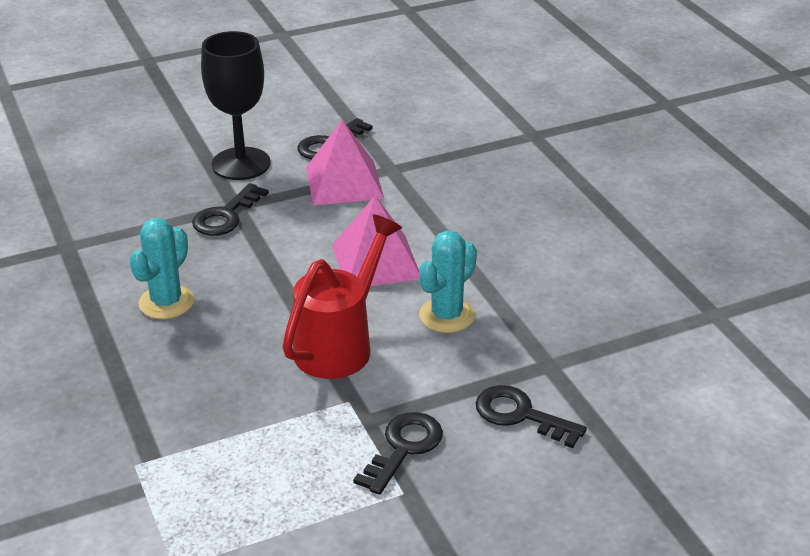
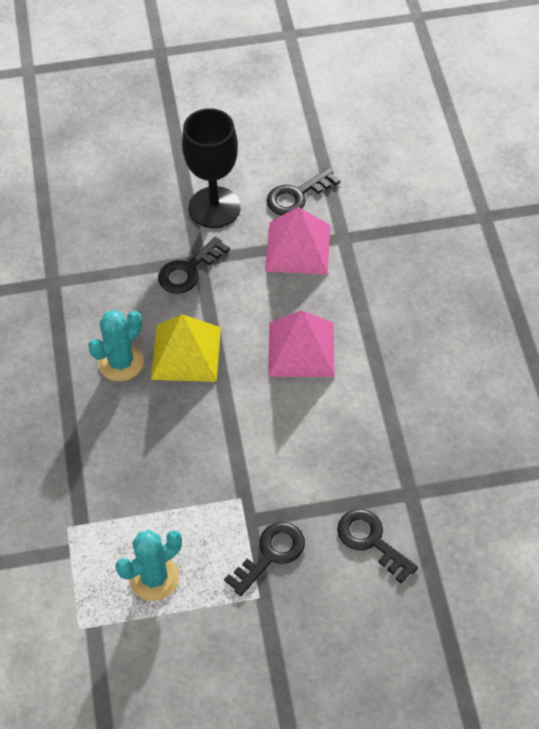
camera: 15 degrees right, 20 degrees up
red watering can [282,214,402,379] -> none
turquoise cactus [419,230,477,333] -> turquoise cactus moved to [116,530,182,601]
none -> yellow pyramid [151,314,221,382]

